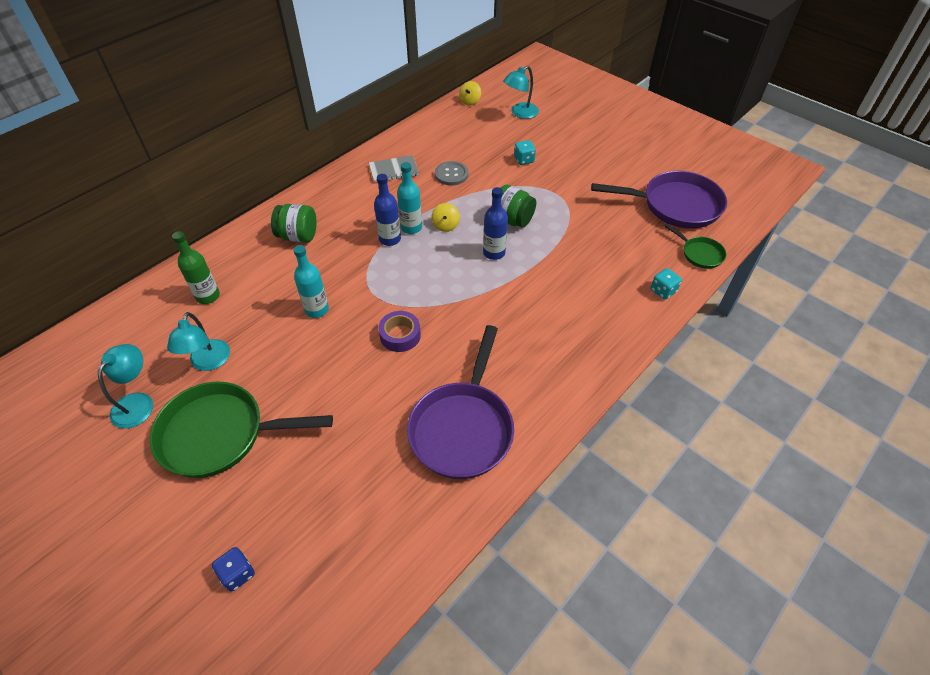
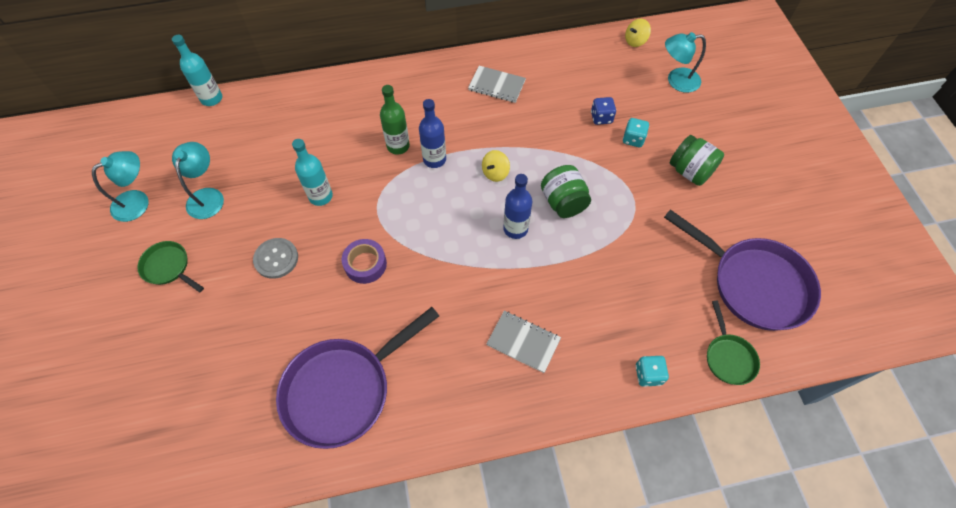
camera: 35 degrees right, 10 degrees up
green pan [150,381,333,478] -> green pan [137,241,204,292], size x0.49
turquoise lamp [167,312,230,371] -> turquoise lamp turned 150 degrees clockwise [172,142,224,219]
green bottle [172,231,220,304] -> green bottle moved to [380,85,410,155]
blue dice [212,547,255,592] -> blue dice moved to [591,97,616,125]
green jar [271,204,317,243] -> green jar moved to [670,135,724,186]
turquoise bottle [397,162,422,234] -> turquoise bottle moved to [172,35,222,106]
grey button [435,161,468,186] -> grey button moved to [253,238,298,279]
none -> grey notebook [487,311,561,373]

